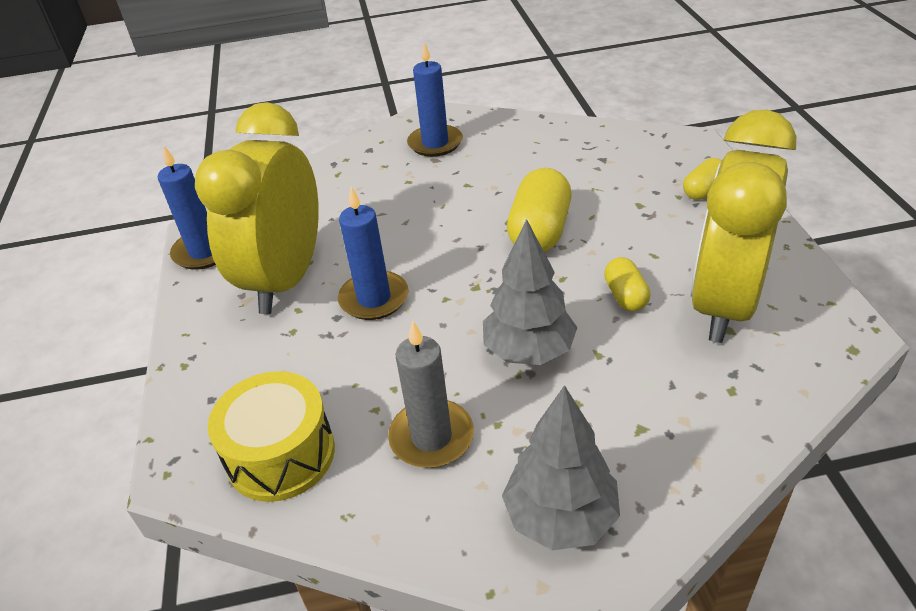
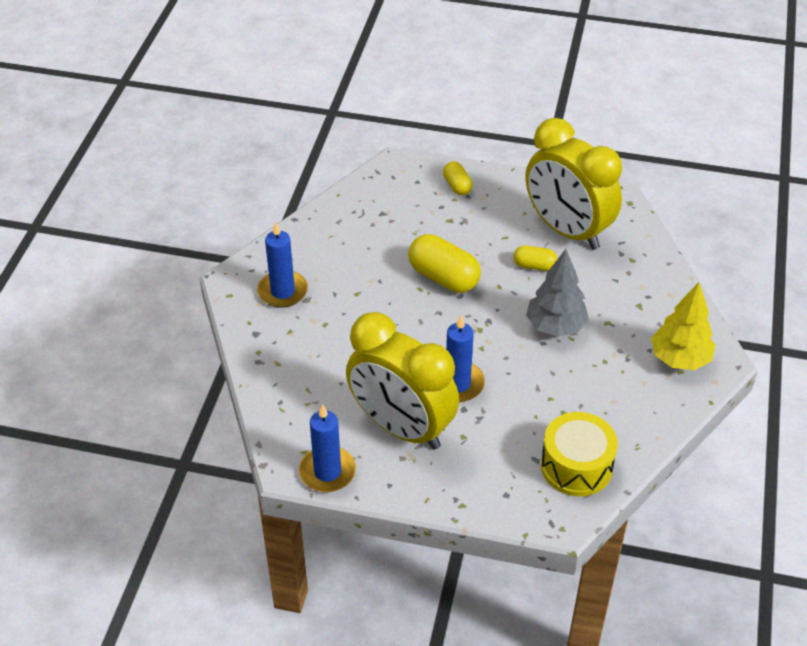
camera: 70 degrees left, 5 degrees up
grey candle [388,321,474,468] -> none
grey tree [502,385,620,551] -> yellow tree [651,282,716,370]

